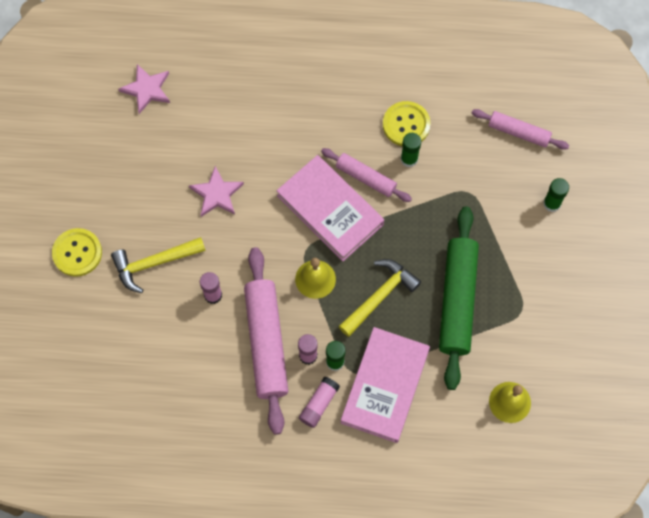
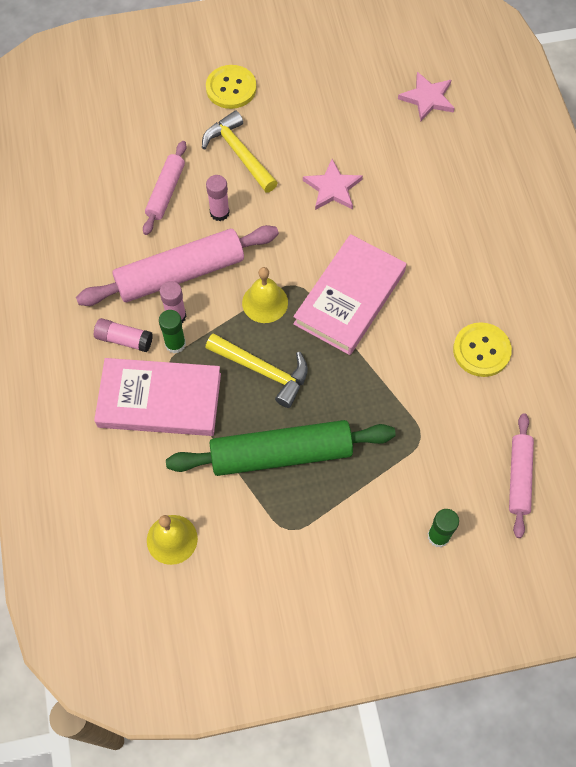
camera: 75 degrees right, 5 degrees down
pink rolling pin [321,148,412,202] -> pink rolling pin moved to [143,141,187,235]
green glue stick [401,133,421,167] -> none

